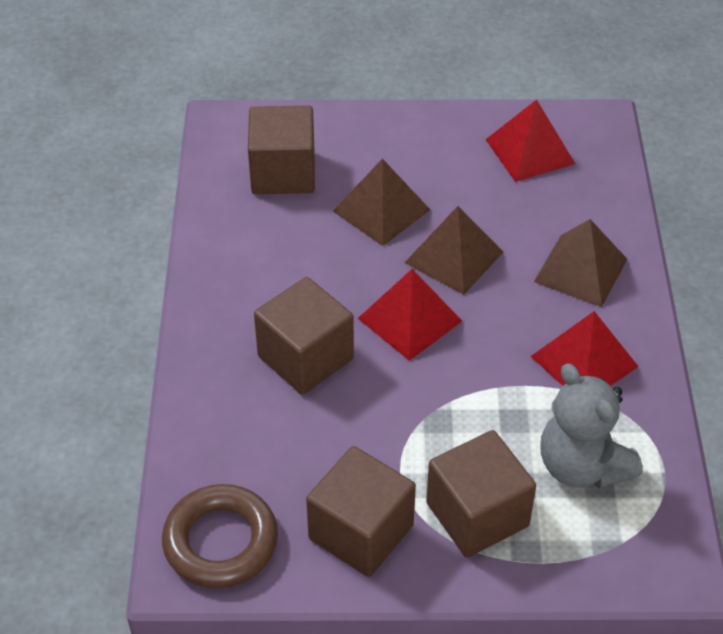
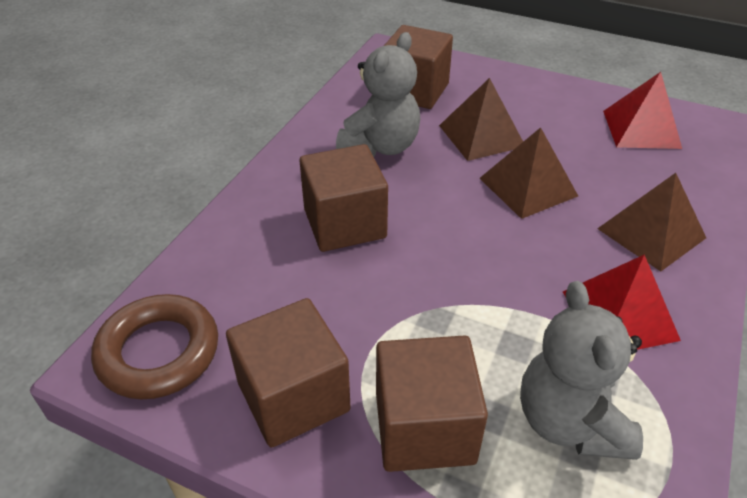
camera: 25 degrees right, 5 degrees down
red pyramid [358,269,462,361] -> none
none -> grey teddy bear [336,32,420,157]

